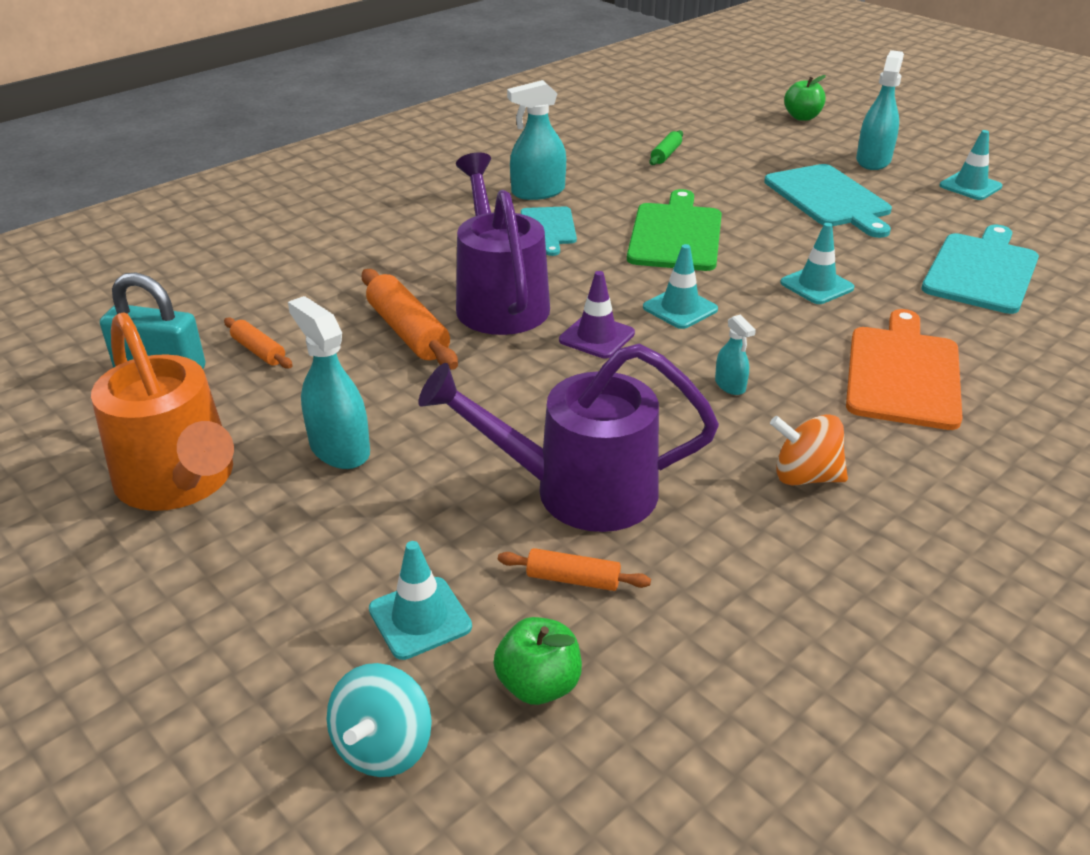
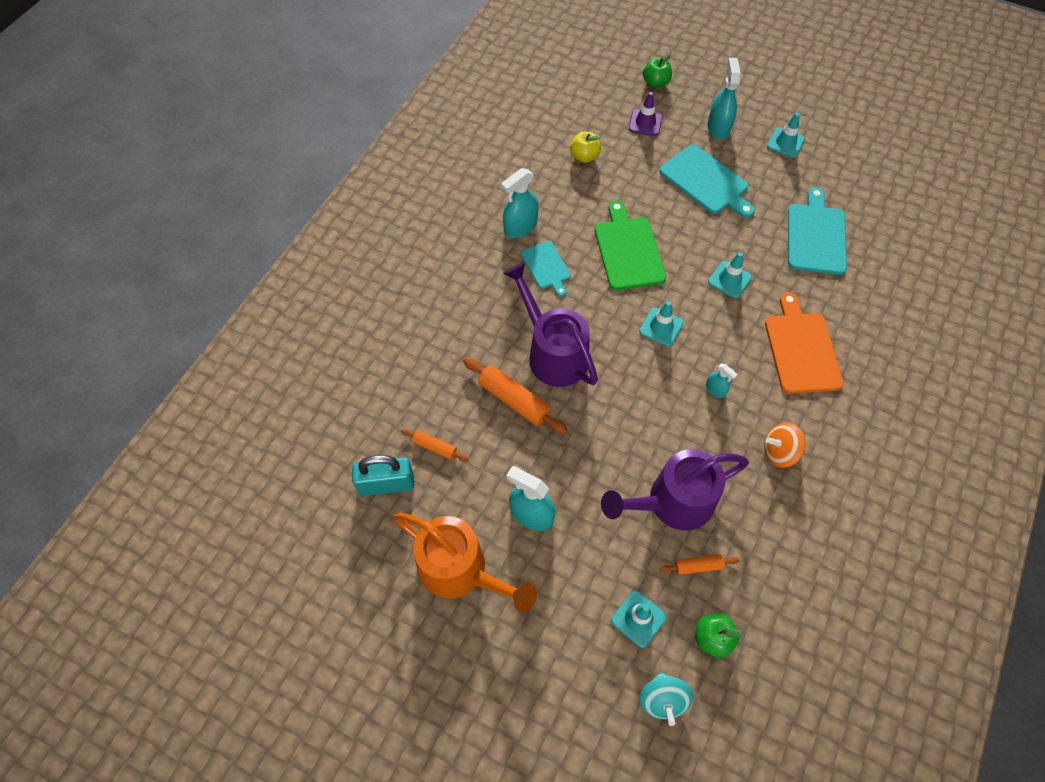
camera: 20 degrees left, 25 degrees up
purple traffic cone [559,271,635,358] -> purple traffic cone moved to [629,92,663,136]
green rolling pin [649,130,683,165] -> yellow apple [570,132,601,163]

